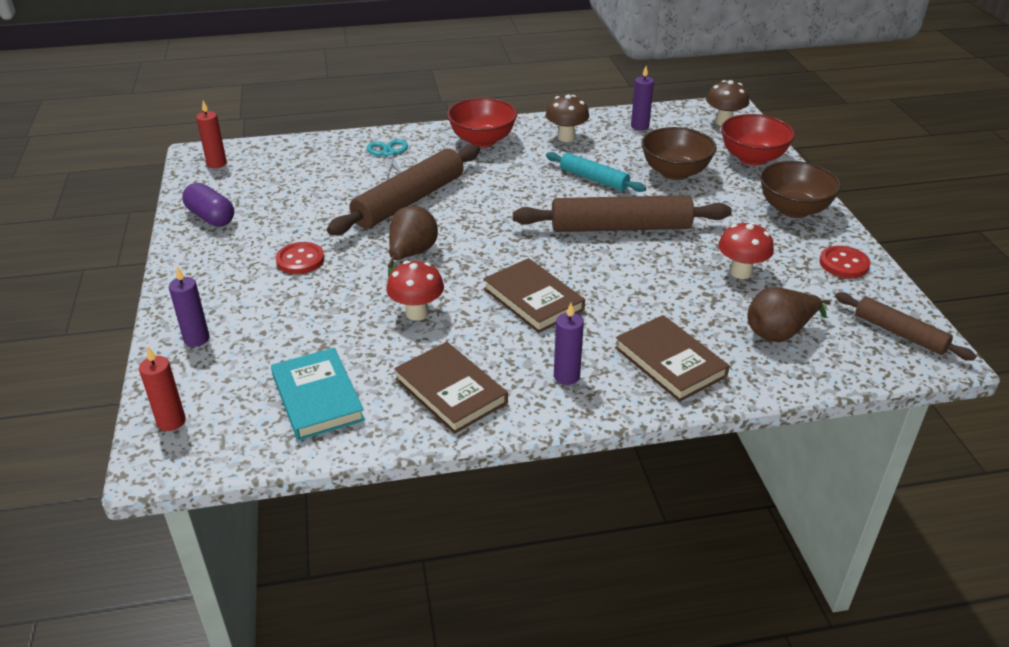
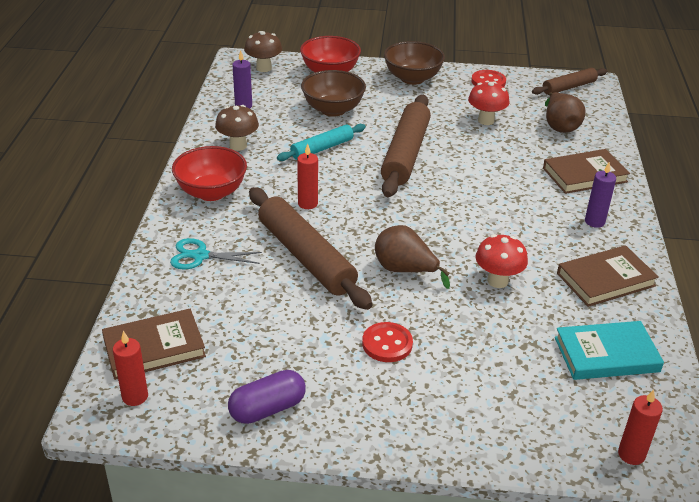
camera: 75 degrees left, 0 degrees up
purple candle [169,266,209,347] -> none
brown book [483,258,585,333] -> brown book moved to [102,309,206,380]
none -> red candle [297,144,318,209]

